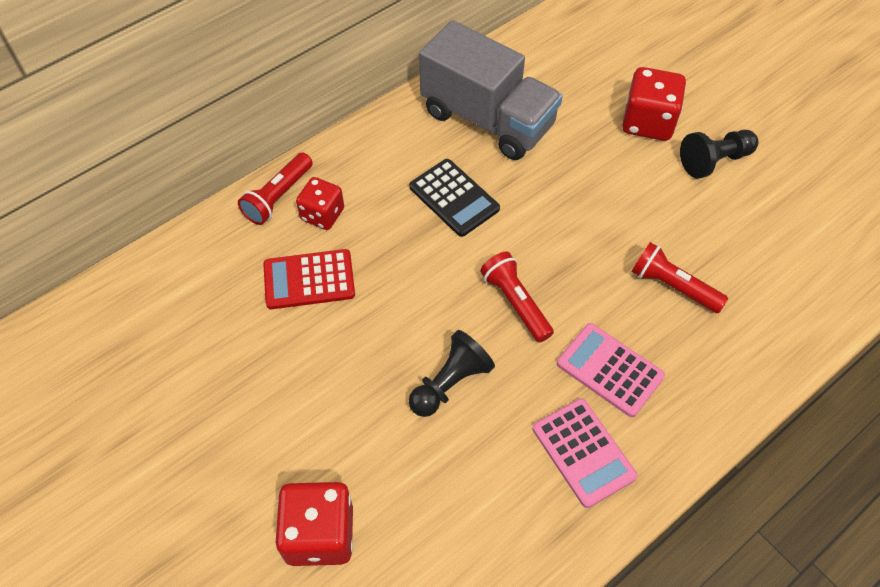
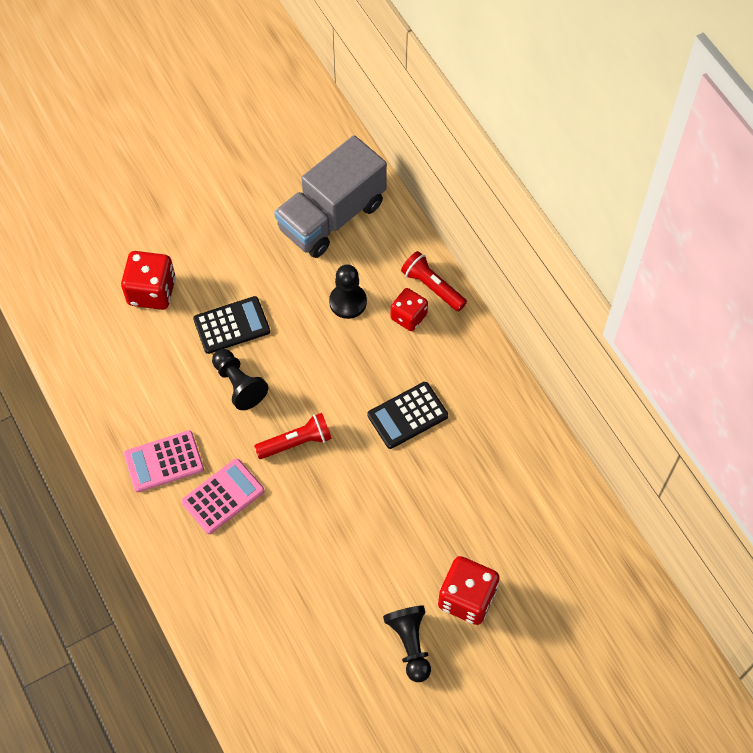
camera: 100 degrees right, 5 degrees up
red calculator [263,249,355,309] -> black pawn [329,265,367,319]
grey truck [419,20,563,160] -> grey truck moved to [274,135,387,258]
red flashlight [632,242,728,313] -> none
none -> black calculator [193,296,270,354]

